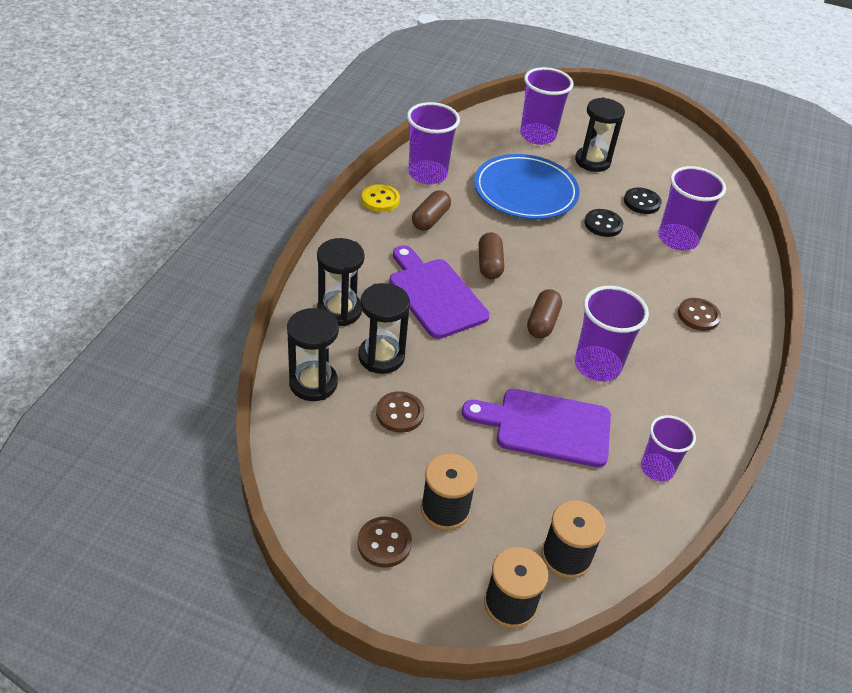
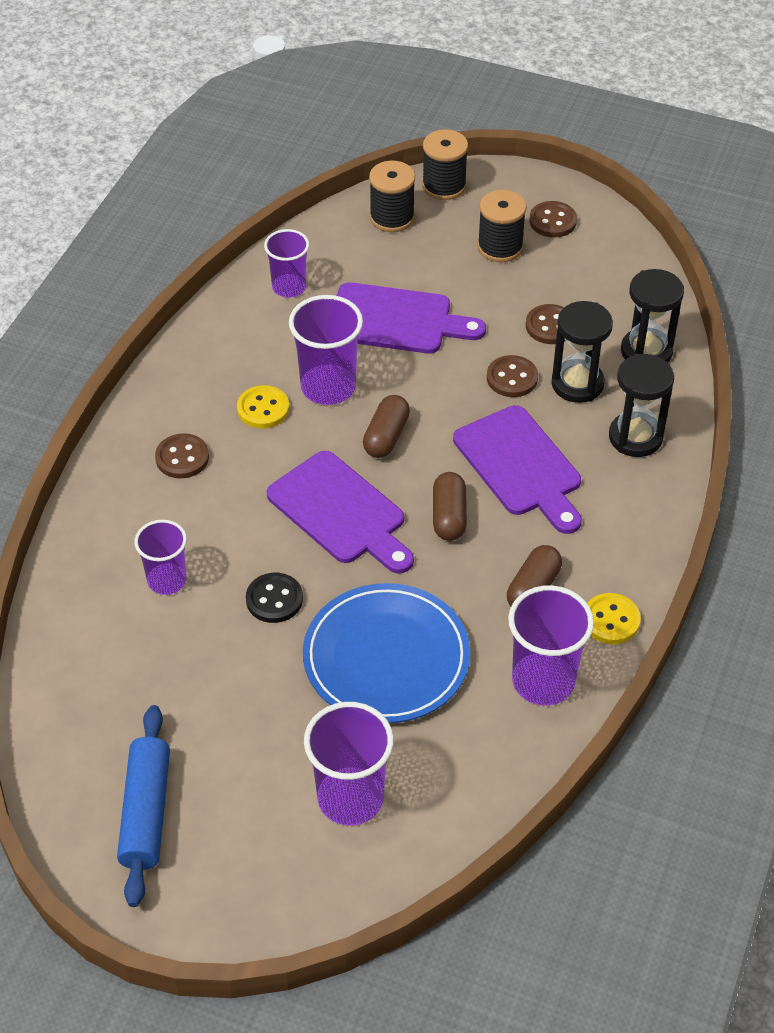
camera: 175 degrees left, 5 degrees up
black hourglass [575,97,625,172] -> none
black button [624,187,662,214] -> none
purple cup [658,166,726,250] -> purple cup [134,520,187,595], size x0.65
none -> blue rolling pin [117,705,170,907]
none -> yellow button [237,385,289,429]
none -> purple cutting board [267,451,414,574]
none -> brown button [487,355,538,397]

